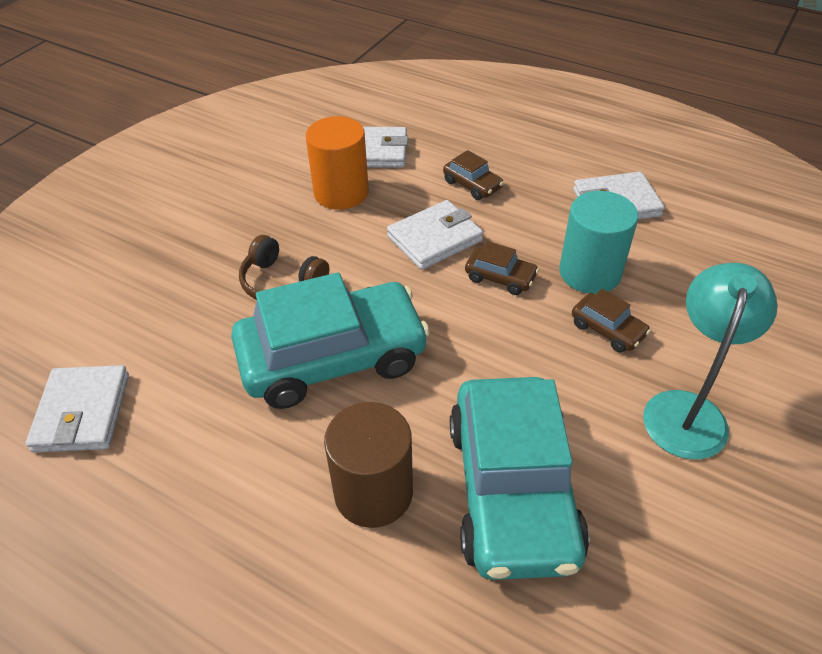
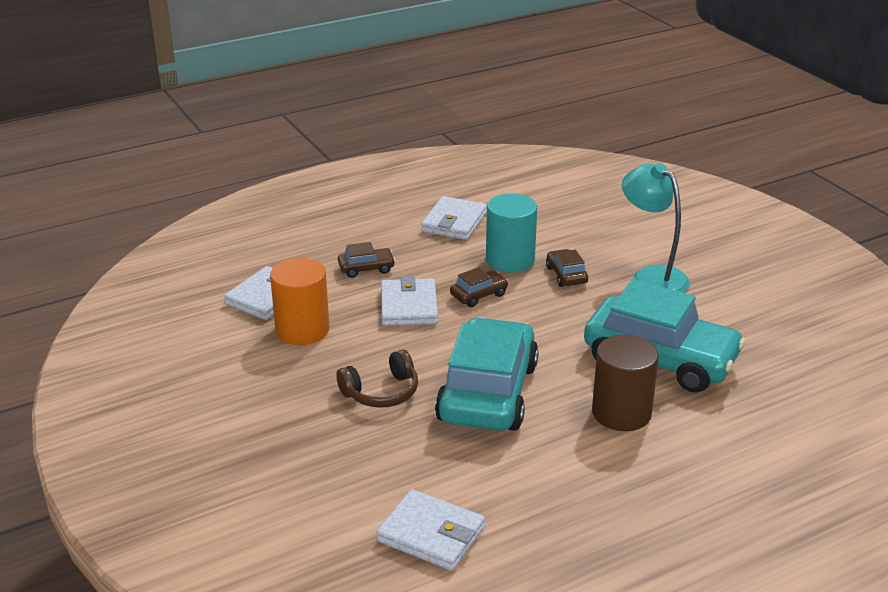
camera: 60 degrees left, 15 degrees down
brown car [572,289,651,353] -> brown car turned 90 degrees counterclockwise [546,249,588,287]

